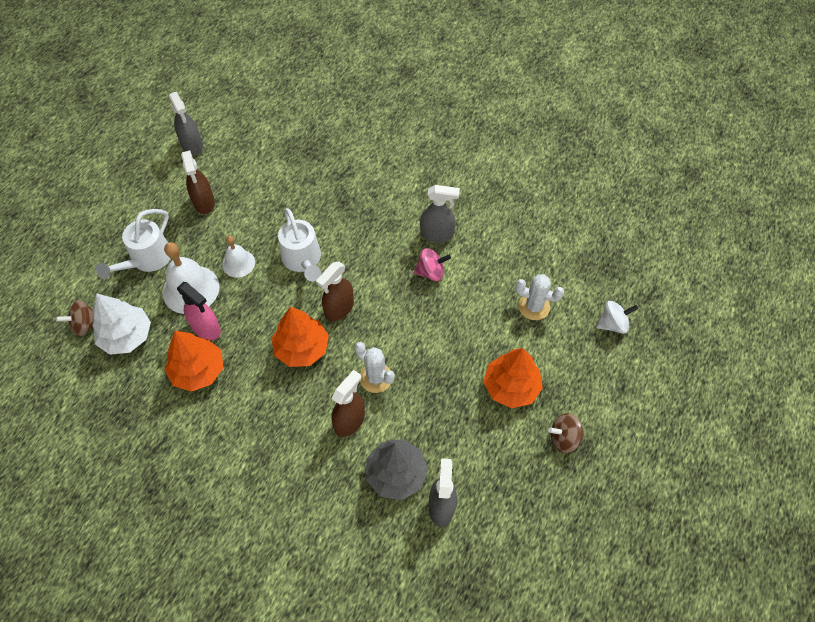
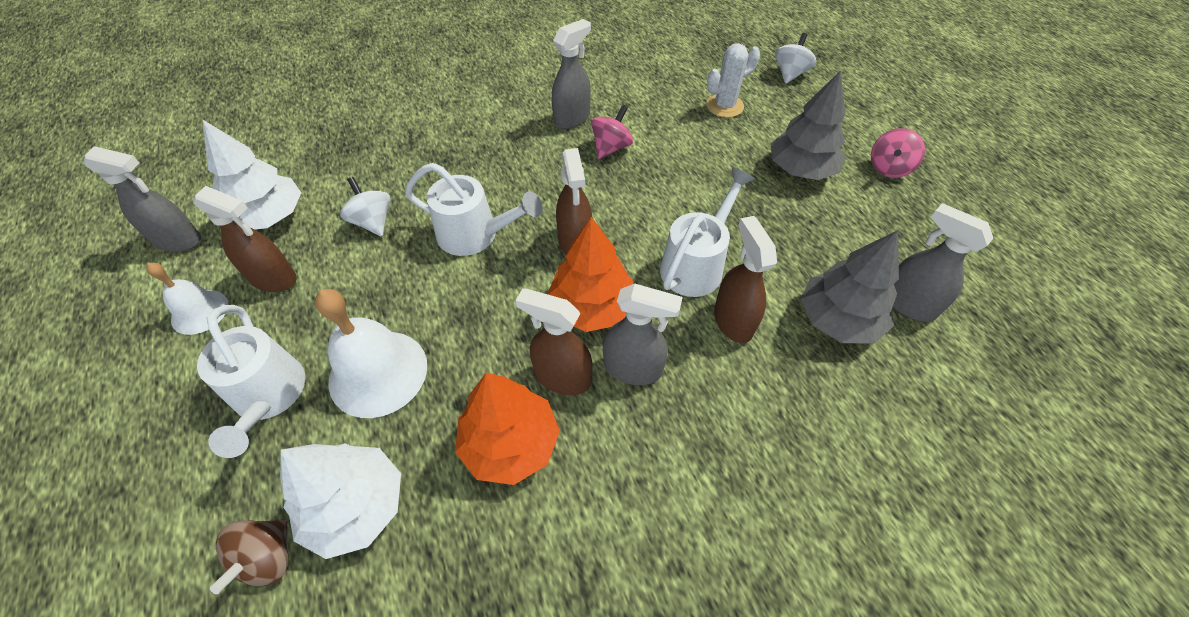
camera: 50 degrees left, 5 degrees down
pink spray bottle [177,282,221,340] -> none
white bell [222,236,255,278] -> white bell moved to [146,263,228,335]
white cactus [355,342,395,393] -> white watering can [660,168,755,297]
orange tree [483,348,543,408] -> grey tree [771,71,845,180]
brown spinning top [548,413,584,453] -> pink spinning top [871,128,925,178]
none -> white tree [203,120,301,230]
none -> white spinning top [340,177,391,237]
none -> brown spray bottle [515,288,593,395]
none -> grey spray bottle [603,284,683,385]

